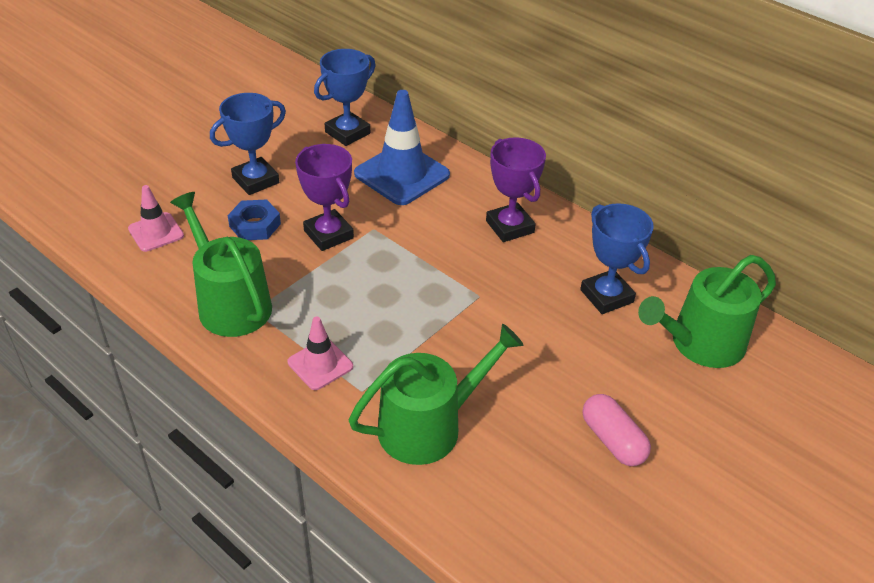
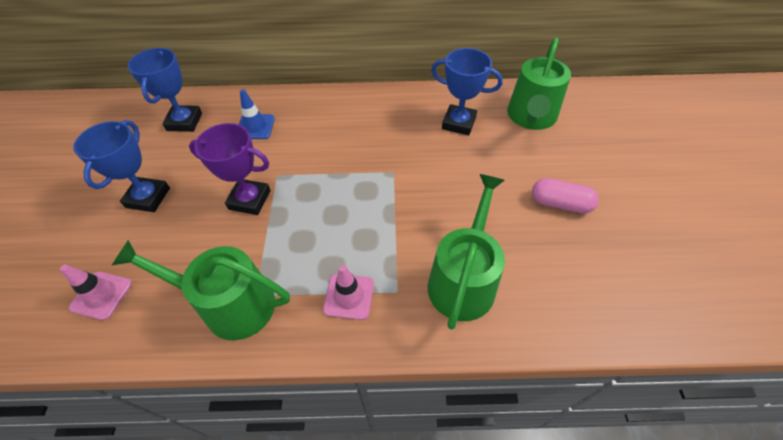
camera: 40 degrees left, 10 degrees up
blue nut [228,200,281,240] -> none
blue traffic cone [354,90,450,205] -> blue traffic cone [239,89,275,139], size x0.56
purple trophy [486,137,546,242] -> none

